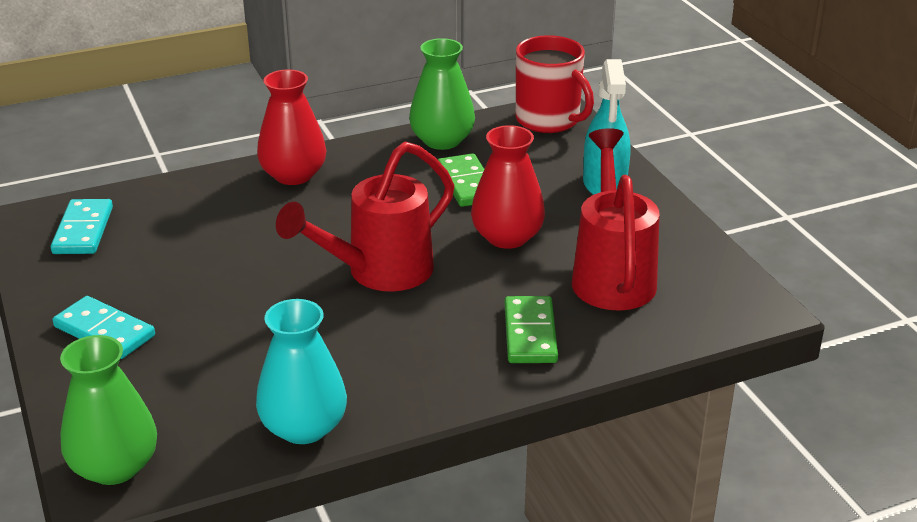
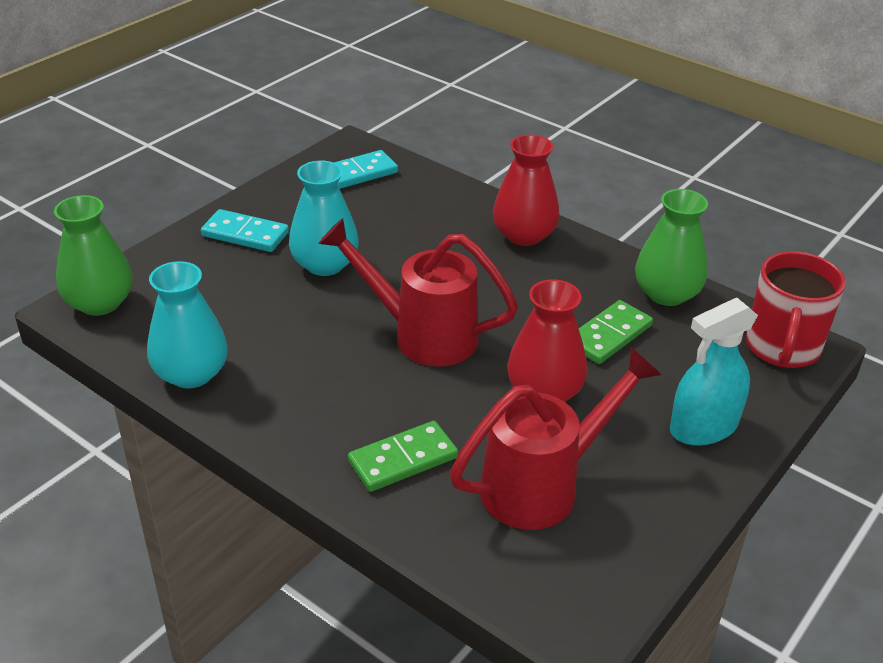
camera: 60 degrees right, 5 degrees up
turquoise domino [53,296,155,359] -> turquoise domino turned 75 degrees counterclockwise [201,209,289,252]
none -> turquoise vase [289,161,359,276]

